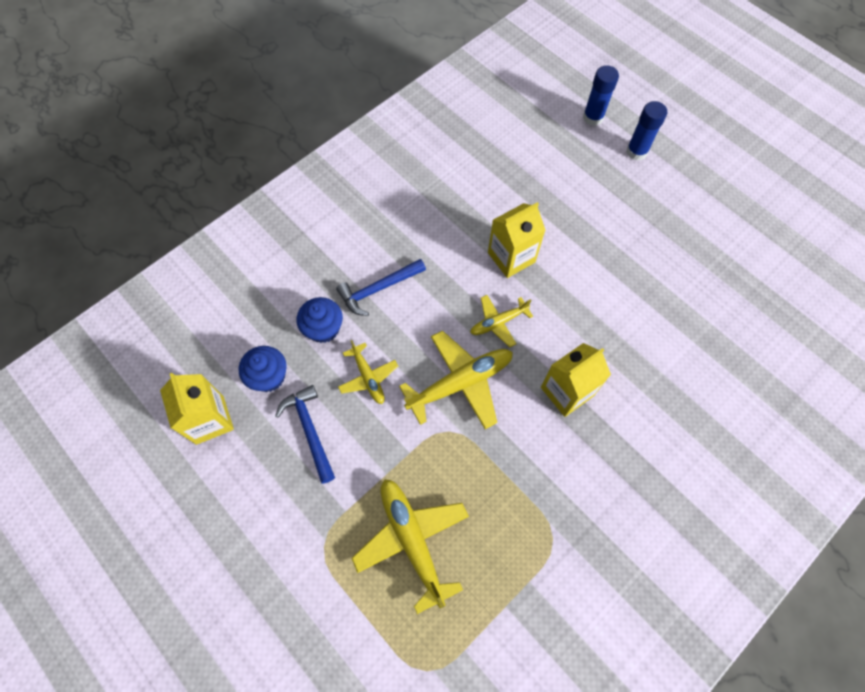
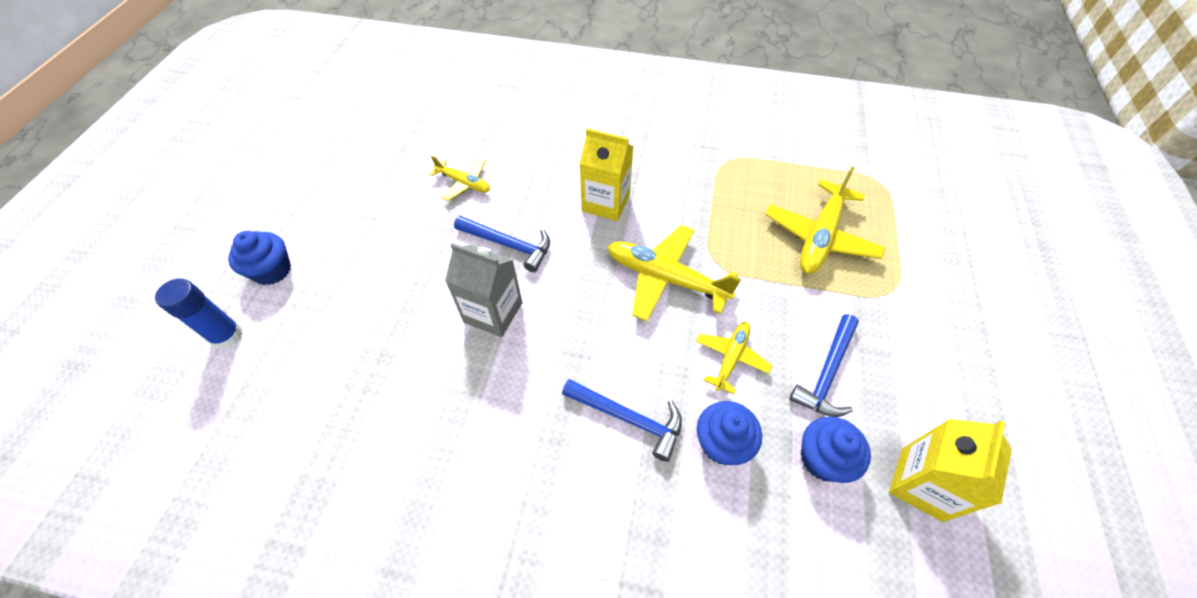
camera: 125 degrees left, 10 degrees down
yellow plane [470,295,533,347] -> yellow plane moved to [429,155,490,201]
yellow carton [488,202,546,278] -> grey carton [445,243,523,337]
blue glue stick [626,101,667,161] -> blue cupcake [228,231,291,285]
none -> blue hammer [454,216,550,272]

